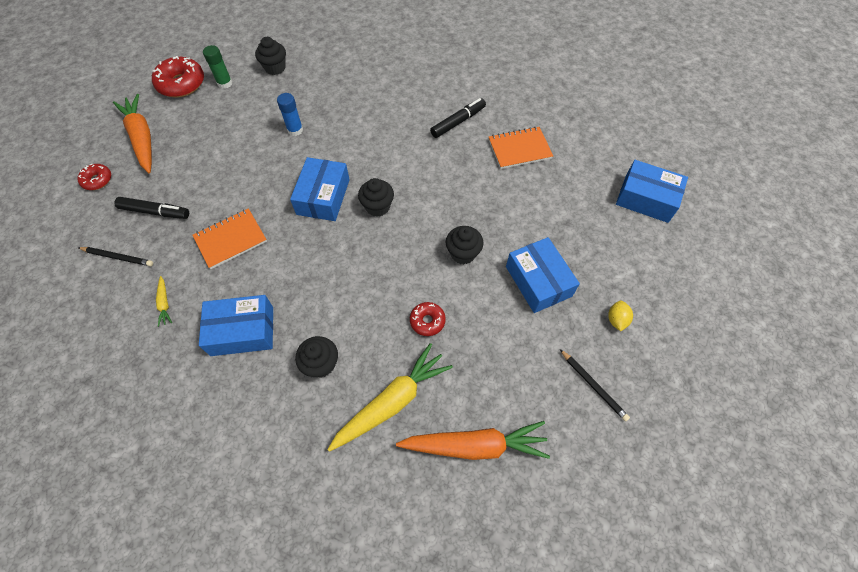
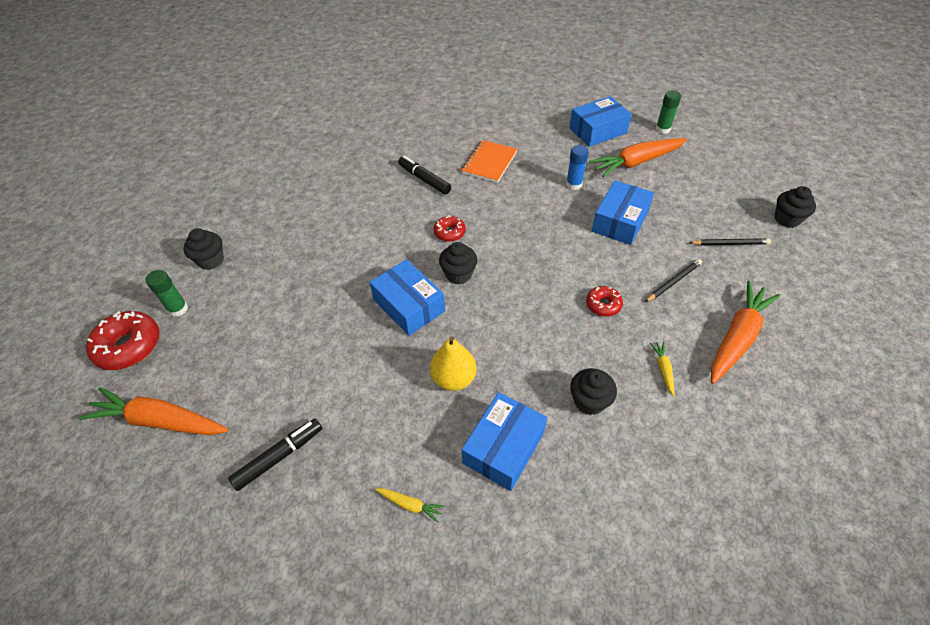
camera: 50 degrees left, 10 degrees down
red donut [77,164,111,190] -> red donut moved to [434,216,466,242]
black pencil [78,247,153,266] -> black pencil moved to [645,259,702,302]
orange notebook [192,208,267,269] -> none
blue glue stick [277,93,303,136] -> blue glue stick moved to [566,145,589,190]
yellow carrot [327,343,453,452] -> yellow carrot [650,342,674,397], size x0.43
black marker [430,98,486,138] -> black marker turned 45 degrees counterclockwise [398,156,451,195]
black cupcake [446,226,484,264] -> black cupcake moved to [775,186,816,228]
blue box [506,237,580,313] -> blue box turned 75 degrees counterclockwise [592,180,654,245]
yellow lemon [608,301,633,331] -> none
none -> yellow pear [430,336,477,391]
none -> orange carrot [589,138,687,177]
none -> green glue stick [656,91,681,134]

